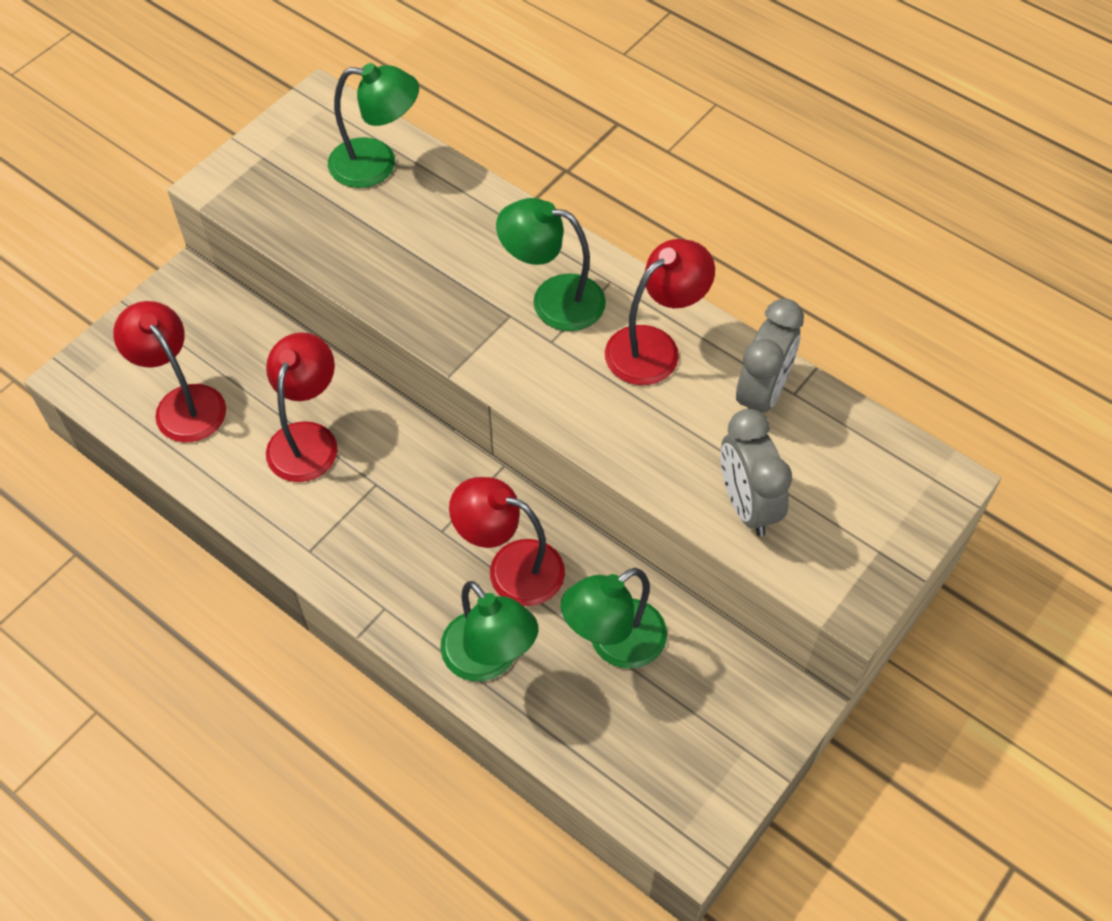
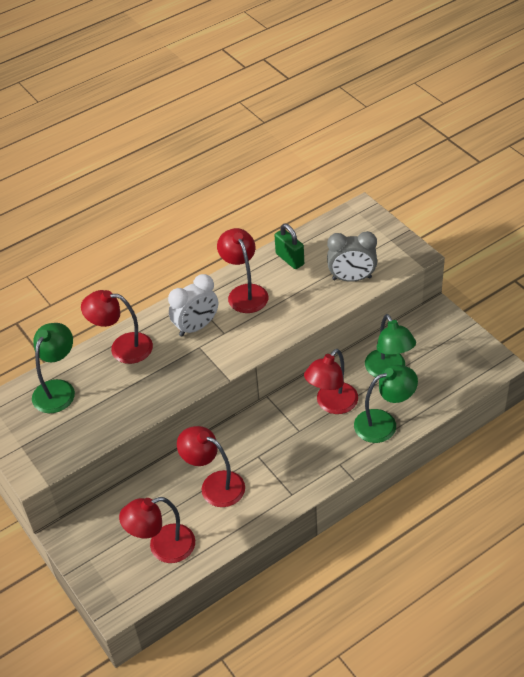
camera: 70 degrees left, 10 degrees down
green lamp [496,198,606,331] -> white clock [168,274,218,337]
grey clock [736,299,804,412] -> green padlock [274,224,304,269]
none -> red lamp [81,290,153,364]

